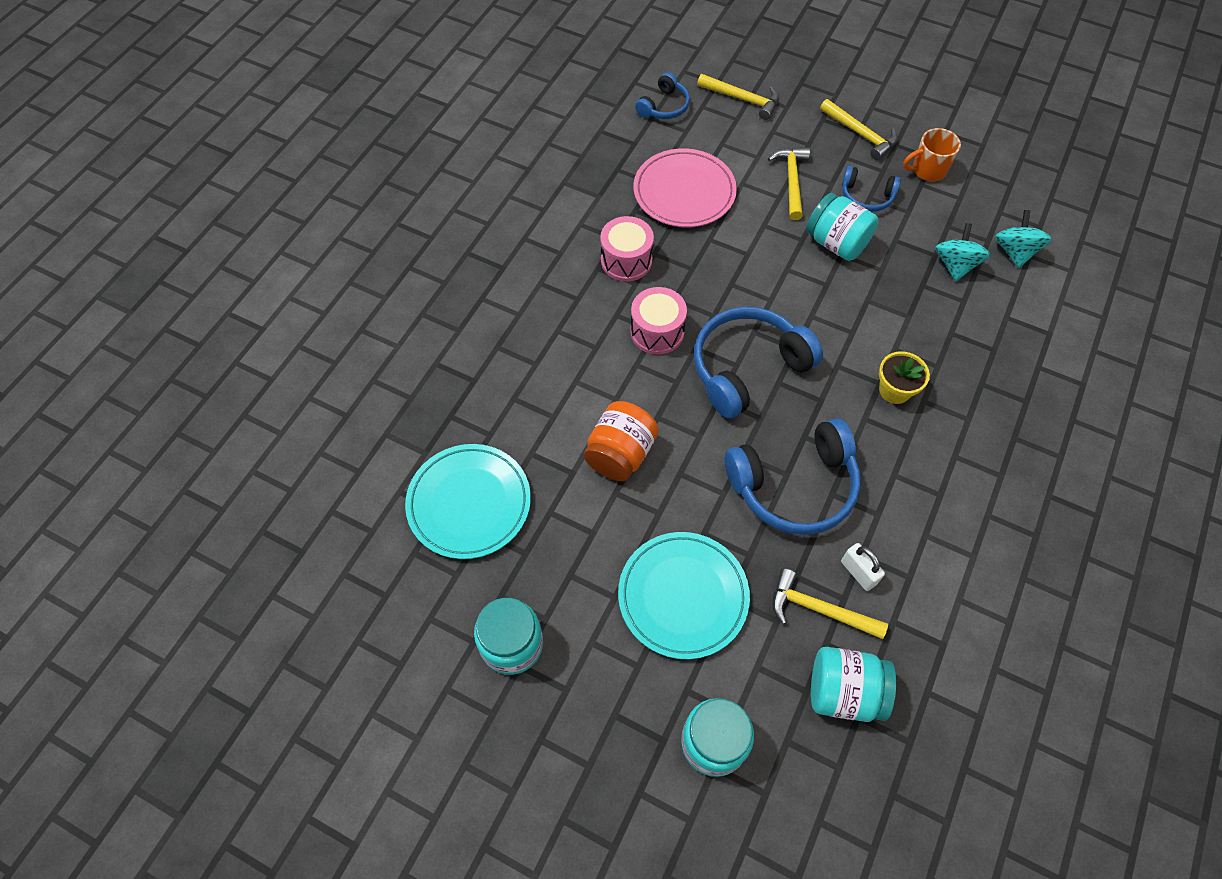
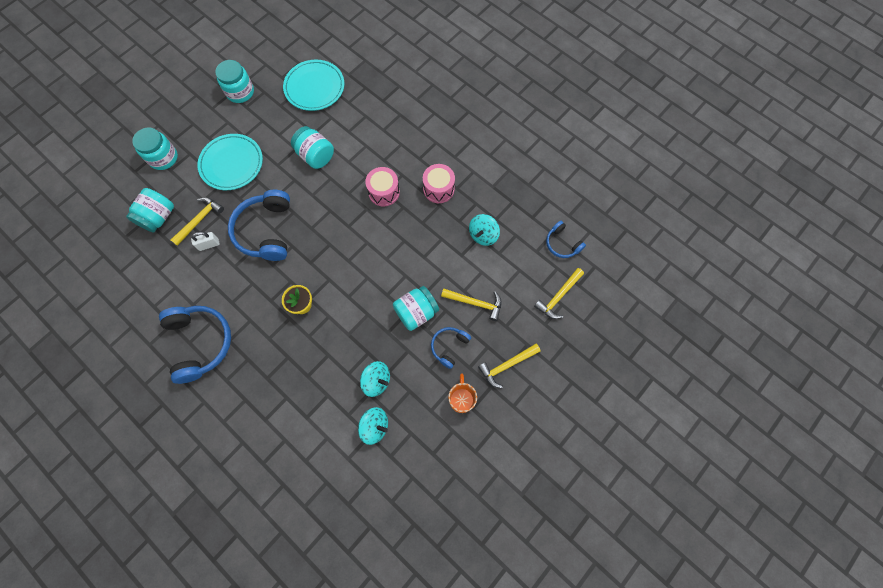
camera: 105 degrees right, 10 degrees up
orange jar [584,401,659,481] -> turquoise jar [291,126,334,169]
pink plate [633,148,737,227] -> turquoise spinning top [469,214,500,246]
blue headphones [694,307,823,419] -> blue headphones moved to [159,306,231,384]

